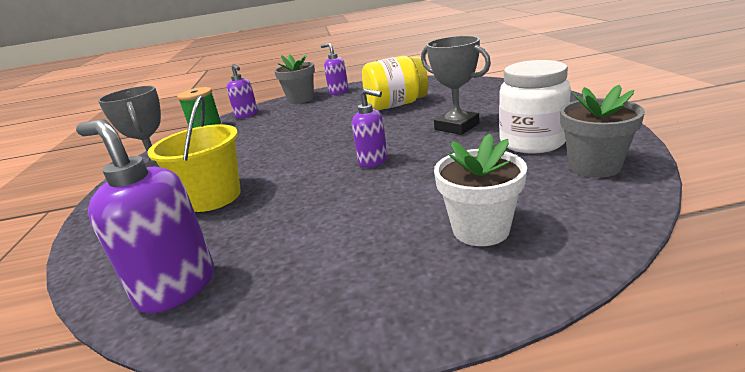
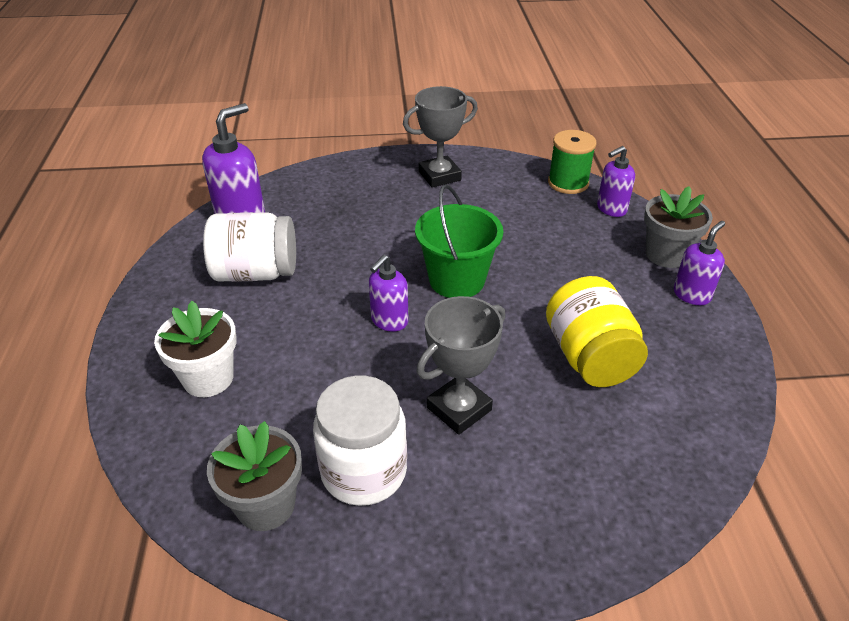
camera: 90 degrees right, 15 degrees up
yellow bucket [148,95,240,212] -> none
none -> white jar [203,212,296,282]
none -> green bucket [415,184,503,298]

